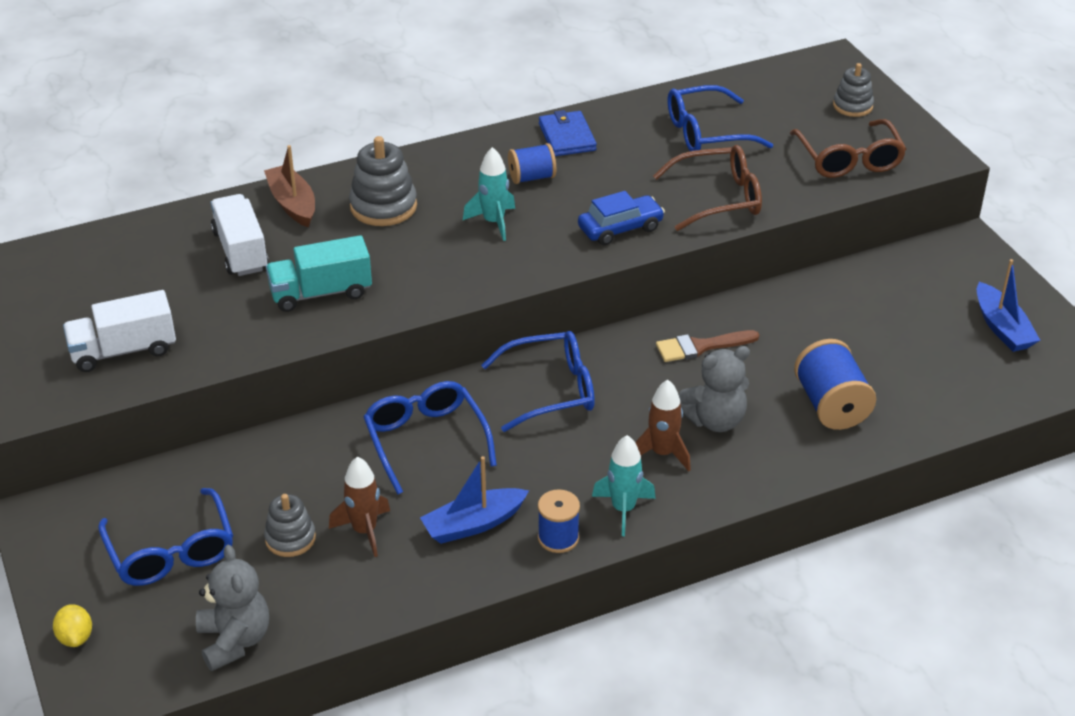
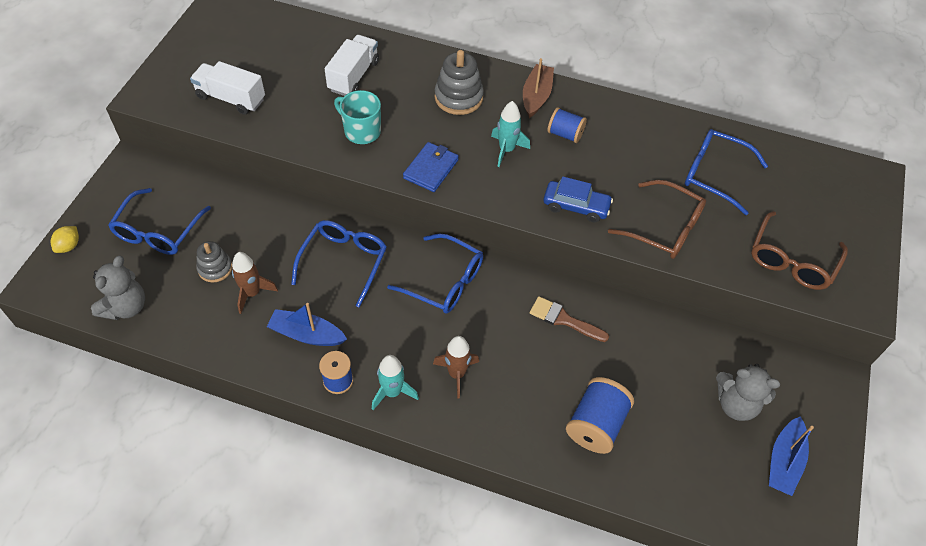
camera: 40 degrees right, 15 degrees up
brown boat [264,145,315,228] -> brown boat moved to [523,58,554,118]
turquoise truck [266,235,372,312] -> turquoise mug [334,90,381,144]
blue wallet [539,110,597,156] -> blue wallet moved to [403,142,459,192]
grey teddy bear [679,346,750,432] -> grey teddy bear moved to [716,364,780,421]
grey stacking toy [833,63,874,117] -> none

